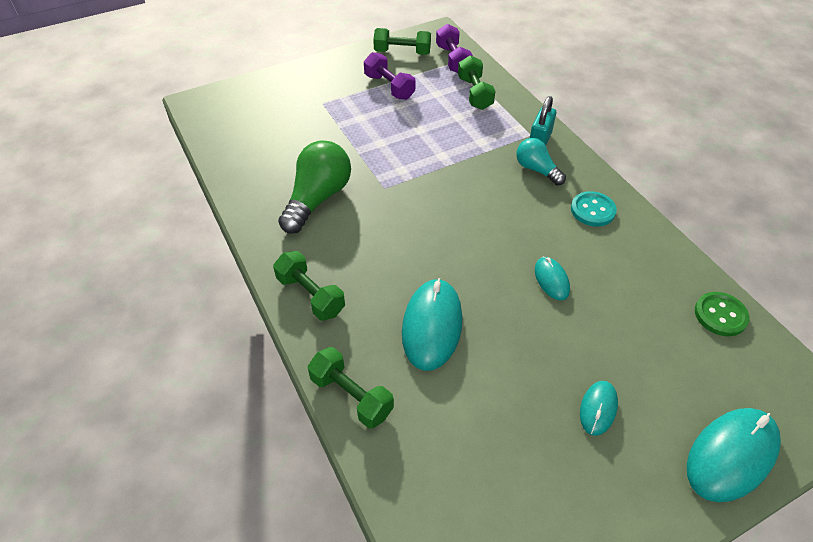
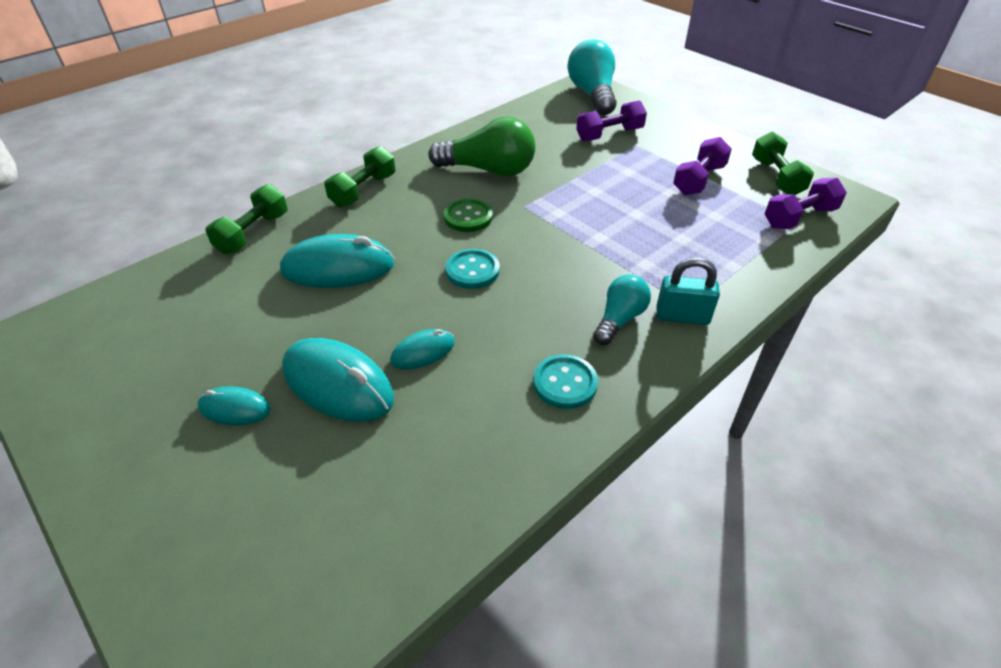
camera: 75 degrees right, 5 degrees down
green dumbbell [458,55,495,110] -> none
turquoise mouse [687,408,781,502] -> turquoise mouse moved to [282,338,394,422]
green button [695,292,750,336] -> green button moved to [443,198,493,232]
none -> turquoise button [446,249,500,289]
none -> turquoise light bulb [568,39,616,115]
none -> purple dumbbell [576,100,647,141]

